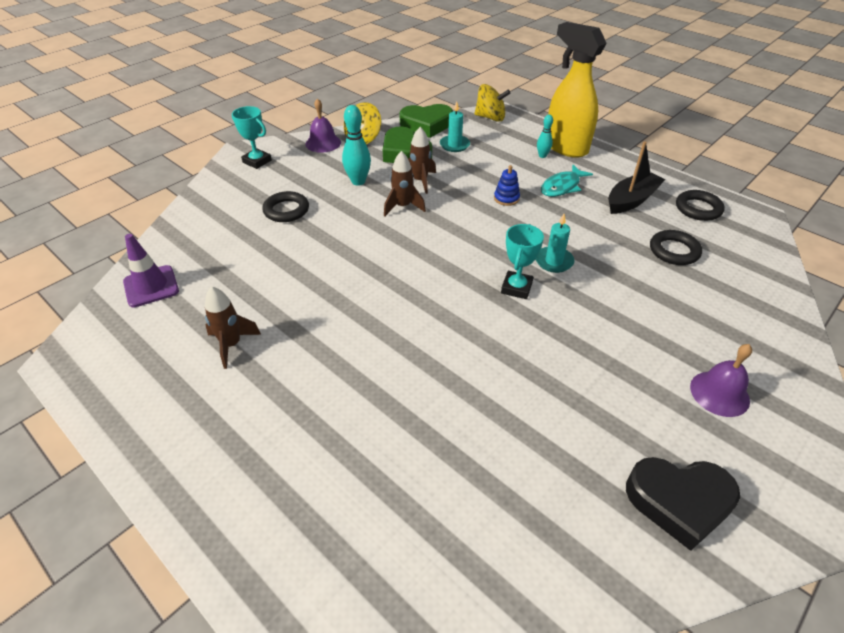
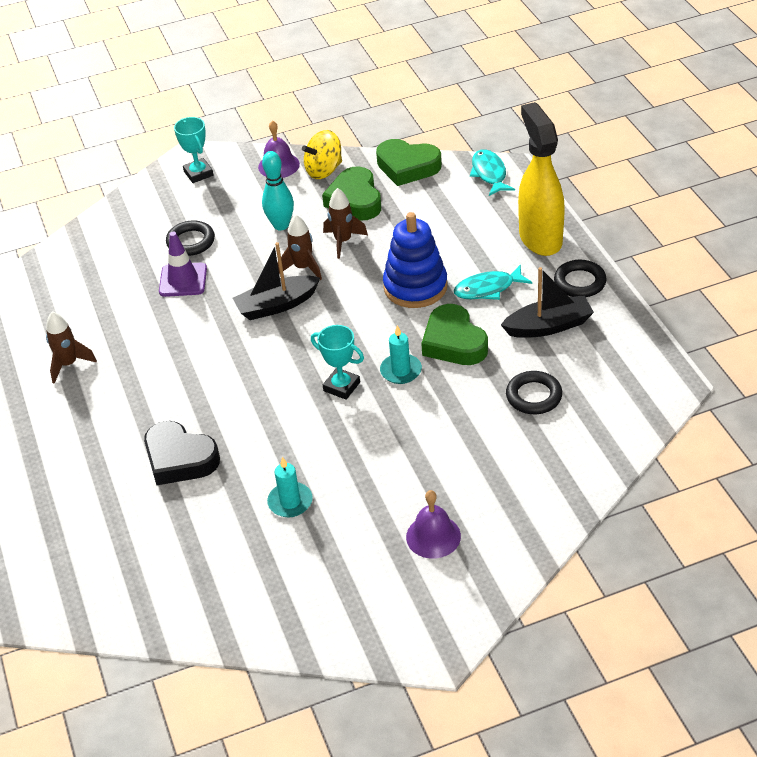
camera: 30 degrees right, 0 degrees up
purple traffic cone [123,234,179,307] -> purple traffic cone moved to [159,232,207,297]
turquoise candle [440,101,470,152] -> turquoise candle moved to [267,457,313,517]
yellow spinning top [474,84,510,122] -> turquoise fish [470,149,515,196]
blue stacking toy [494,165,520,206] -> blue stacking toy [383,212,448,308], size x2.18
turquoise trophy [501,224,544,299] -> turquoise trophy turned 75 degrees clockwise [311,325,364,400]
turquoise bowling pin [537,115,553,158] -> none
black heart [626,457,740,551] -> black heart moved to [144,421,220,485]
black ring [676,190,725,221] -> black ring moved to [554,260,607,297]
none -> black boat [233,242,320,320]
none -> green heart [421,304,488,365]

